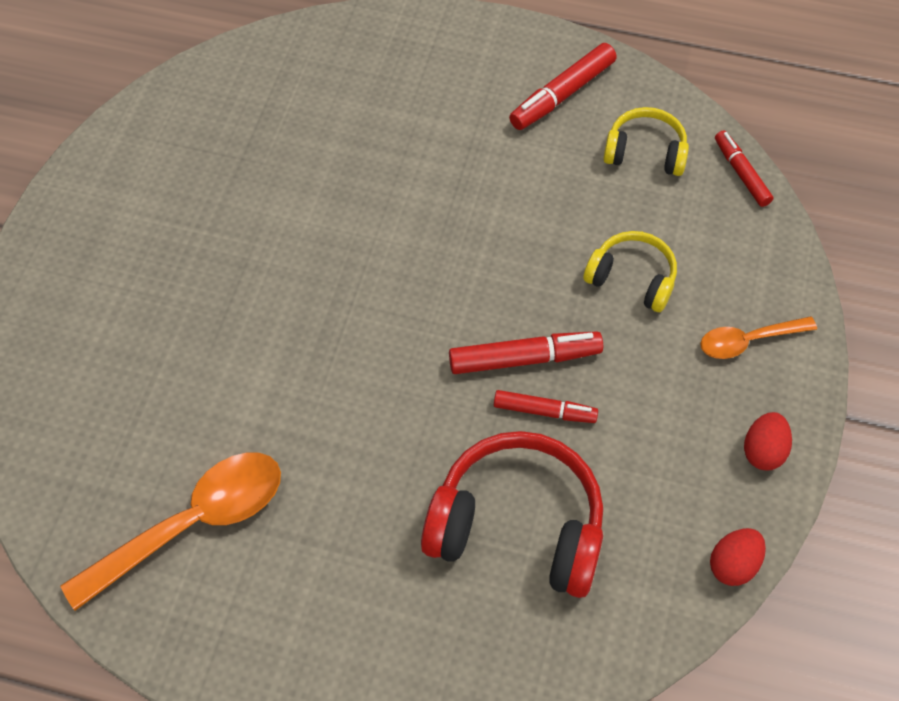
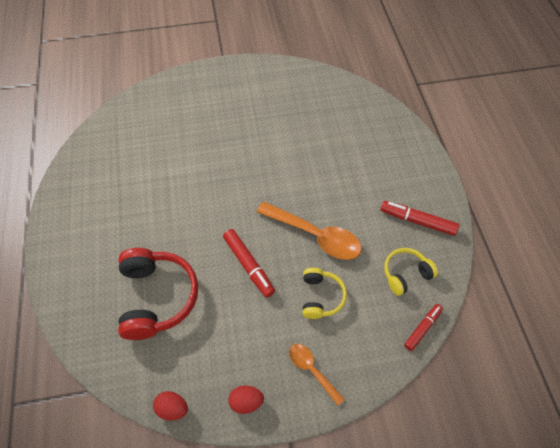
camera: 65 degrees right, 0 degrees up
orange spoon [60,453,281,611] -> orange spoon moved to [257,202,362,260]
red marker [494,390,598,423] -> none
yellow headphones [603,107,689,176] -> yellow headphones turned 105 degrees counterclockwise [384,248,438,296]

